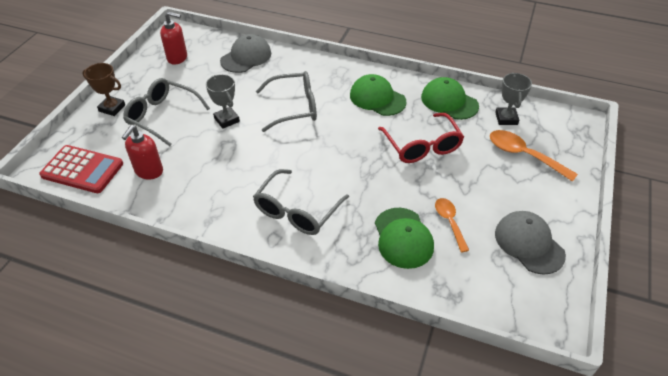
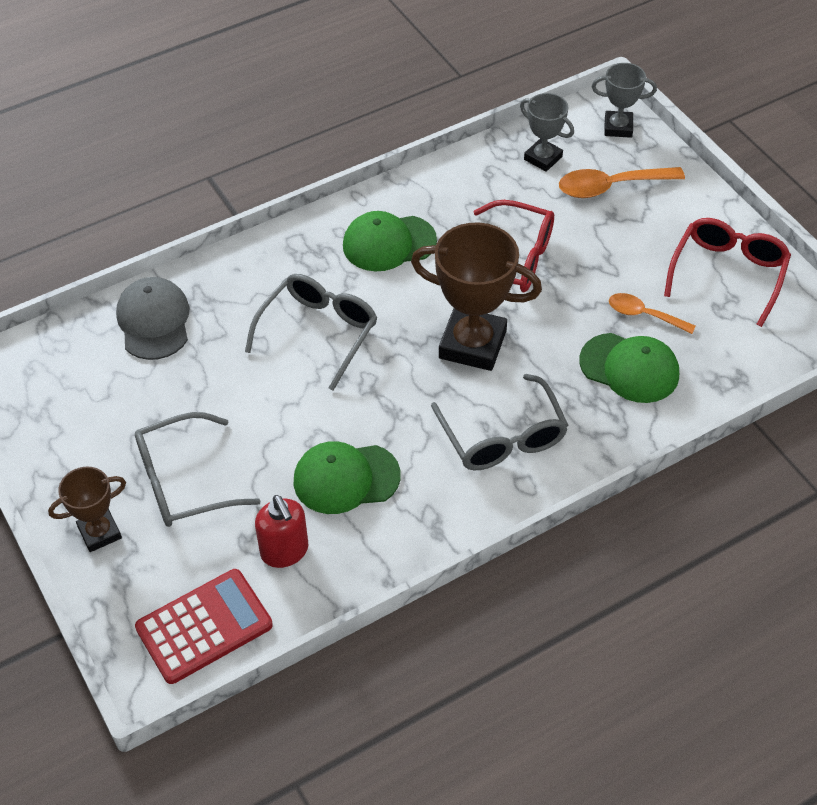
camera: 50 degrees left, 5 degrees up
red soap dispenser [160,11,187,65] -> none
grey trophy [206,74,240,129] -> grey trophy moved to [592,63,657,138]
green cap [421,77,479,120] -> green cap moved to [294,441,401,514]
grey cap [495,211,566,275] -> red glasses [664,218,791,327]
none -> brown trophy [411,223,542,371]

